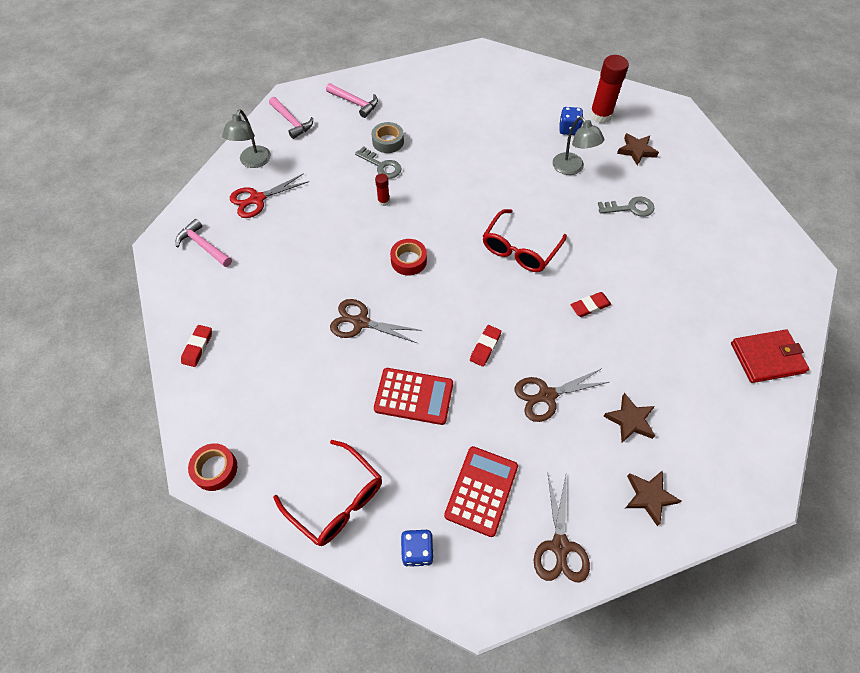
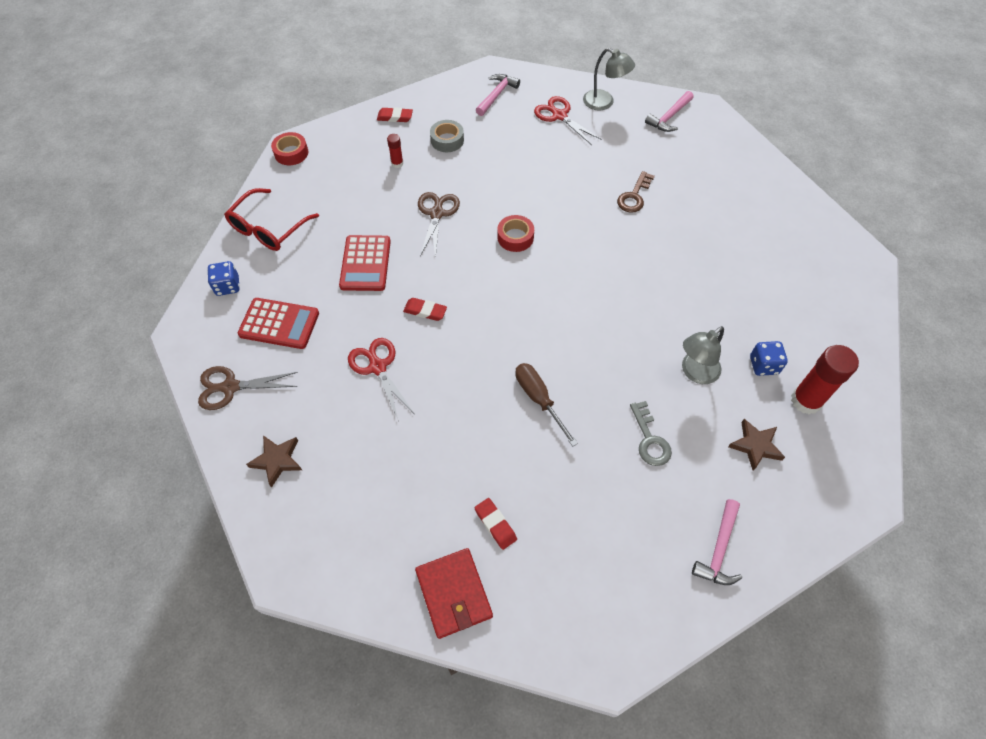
camera: 80 degrees right, 0 degrees up
grey lamp [222,109,271,168] -> grey lamp turned 150 degrees counterclockwise [583,48,635,111]
pink hammer [326,83,378,118] -> pink hammer moved to [692,499,742,585]
grey key [355,146,401,179] -> brown key [617,171,654,213]
grey tape [371,122,404,153] -> grey tape moved to [430,120,464,152]
red glue stick [375,174,390,206] -> red glue stick moved to [387,134,403,168]
red glasses [483,209,567,272] -> none
brown scissors [515,368,609,422] -> red scissors [348,338,414,419]
red eraser [571,292,611,317] -> red eraser moved to [475,498,517,550]
brown star [603,393,655,443] -> none
none -> brown screwdriver [515,363,578,447]

